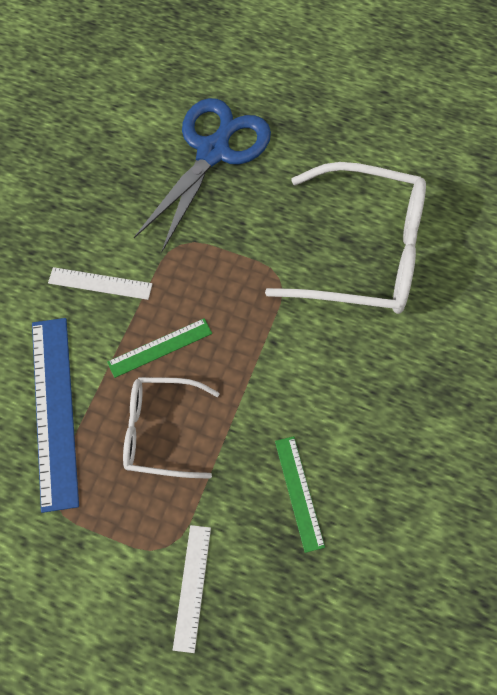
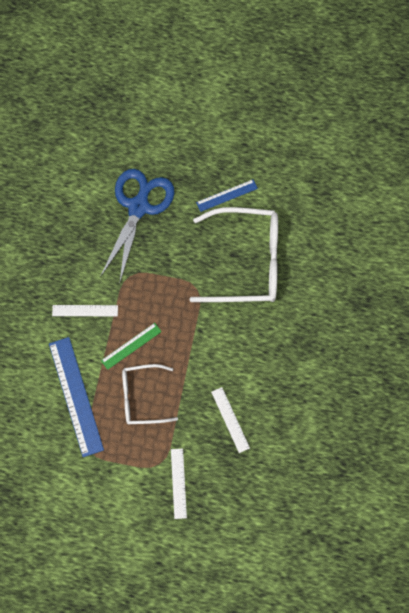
camera: 10 degrees left, 5 degrees up
green ruler [275,436,325,553] -> white ruler [211,387,250,453]
none -> blue ruler [196,180,258,212]

